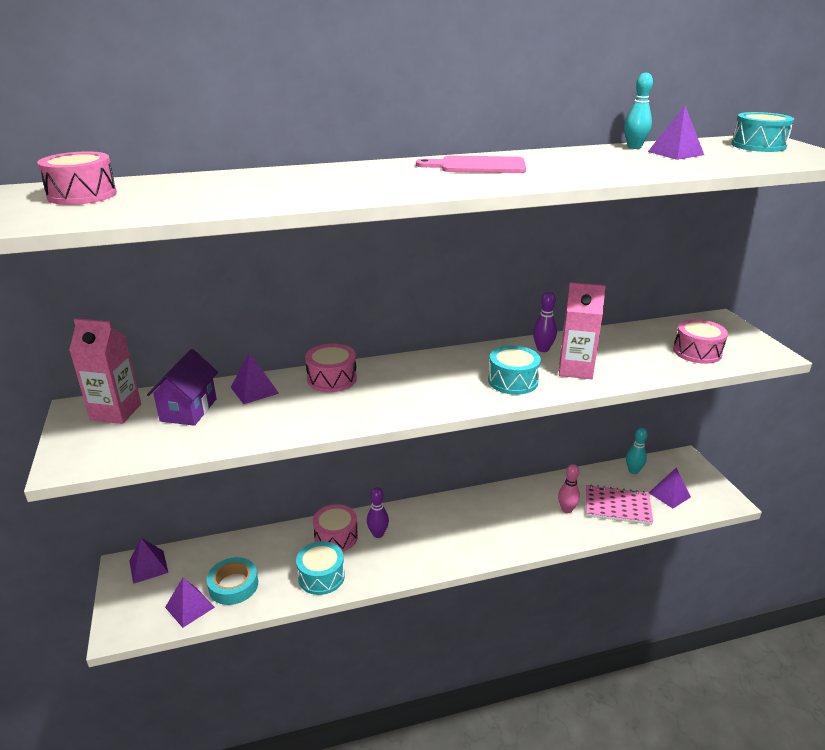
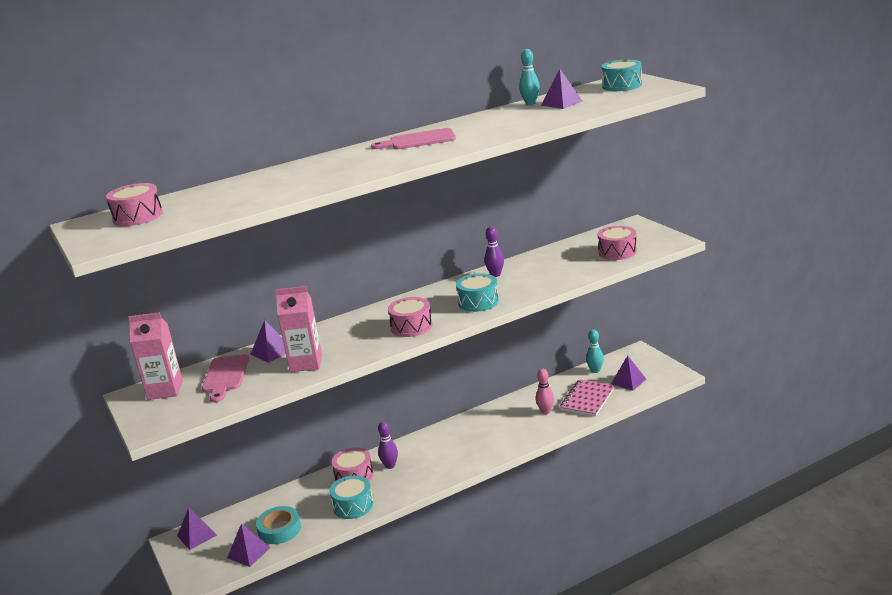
camera: 10 degrees left, 5 degrees down
purple house [147,349,218,426] -> pink cutting board [202,354,249,402]
pink drum [305,344,357,392] -> pink drum moved to [388,297,433,337]
pink carton [559,282,606,379] -> pink carton moved to [275,286,322,372]
pink notebook [586,485,653,525] -> pink notebook turned 60 degrees counterclockwise [560,379,615,417]

